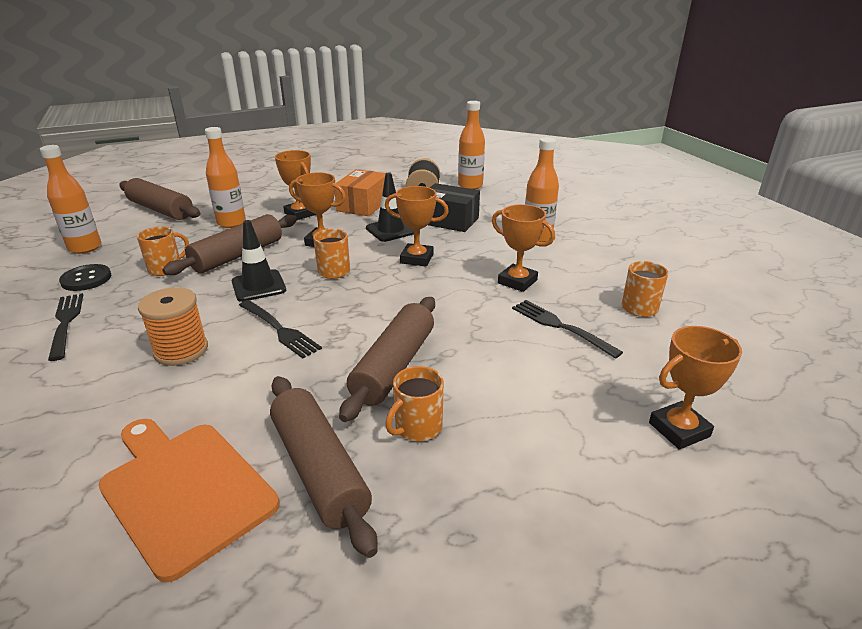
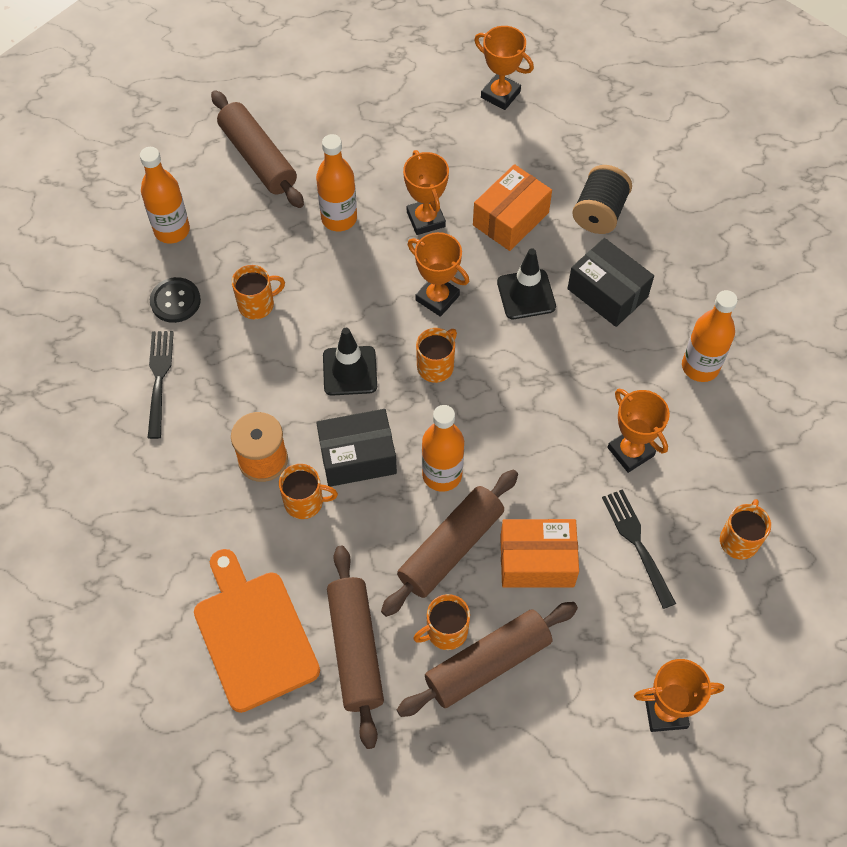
camera: 20 degrees right, 30 degrees up
brown rolling pin [162,214,297,275] -> brown rolling pin moved to [397,602,578,717]
black fork [239,300,322,358] -> black box [316,409,397,487]
orange trophy [385,186,449,267] -> orange trophy moved to [474,26,534,110]
orange bottle [458,101,485,189] -> orange bottle moved to [422,405,464,492]
none -> orange mug [279,464,338,519]
none -> orange box [500,519,579,588]

